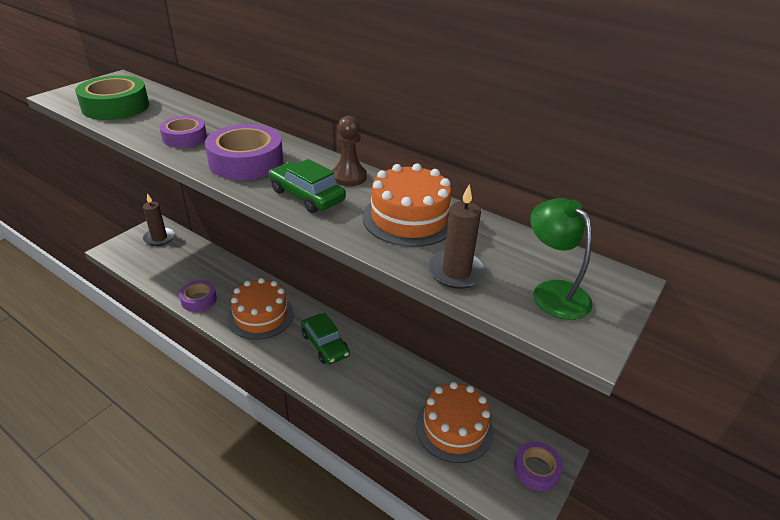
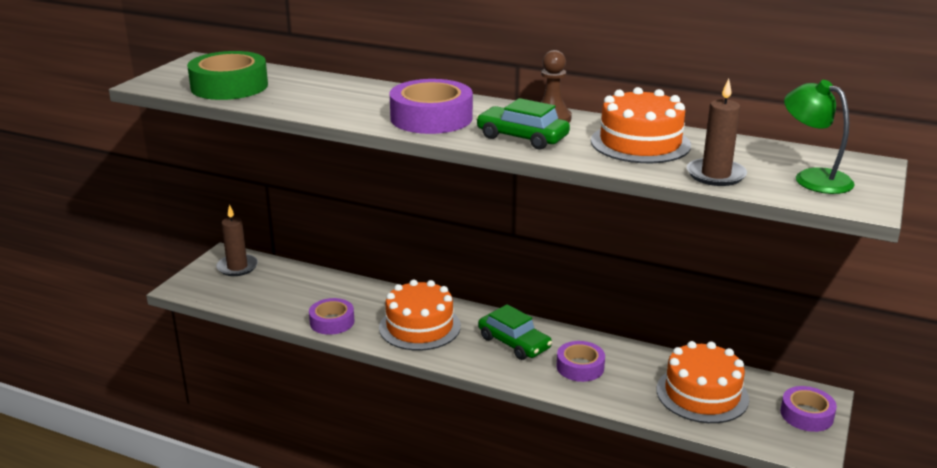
camera: 10 degrees left, 10 degrees down
purple tape [160,116,207,148] -> purple tape moved to [557,341,605,382]

